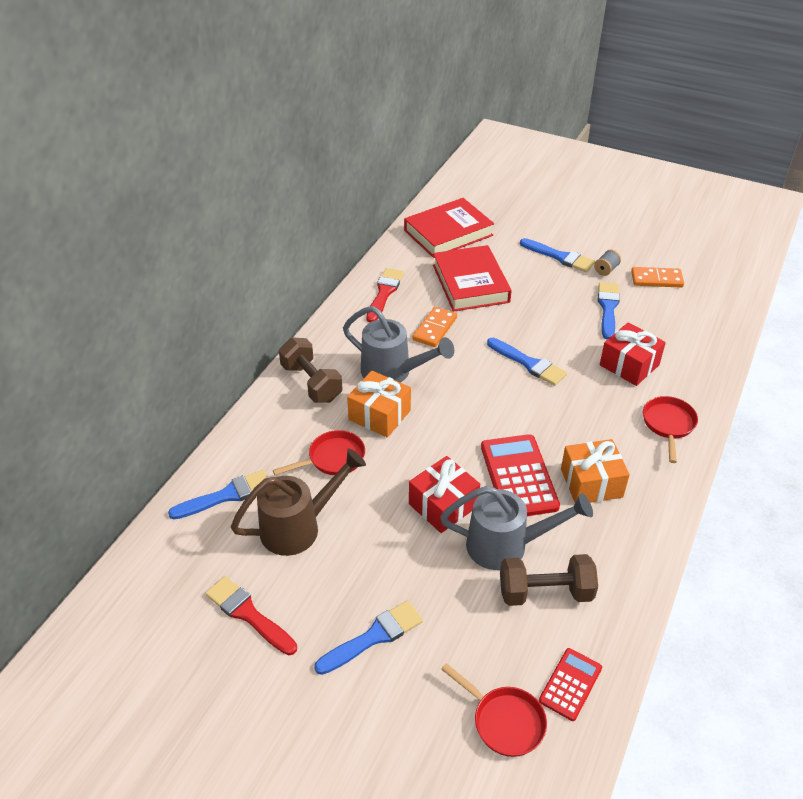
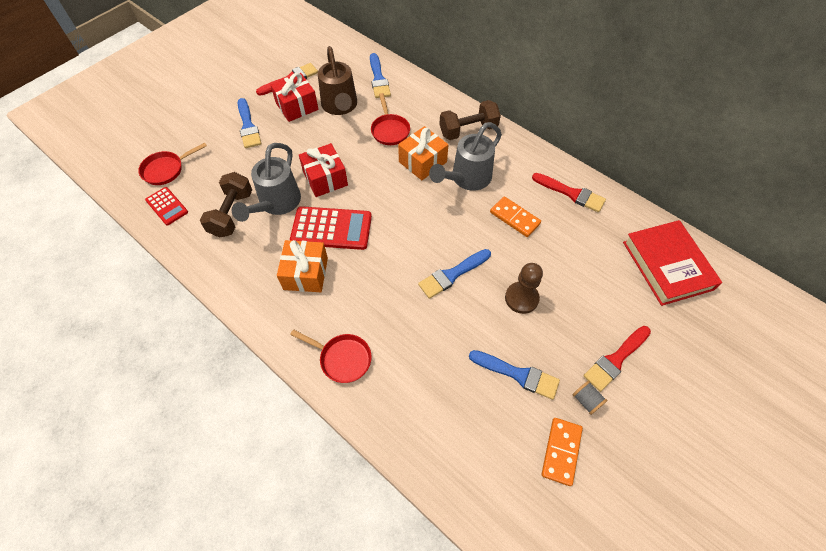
camera: 105 degrees right, 15 degrees up
red book [433,245,512,312] -> none
blue brush [520,238,595,272] -> red brush [583,326,651,392]
red gift [600,322,666,386] -> red gift moved to [271,73,319,122]
none -> brown pawn [505,263,543,314]

